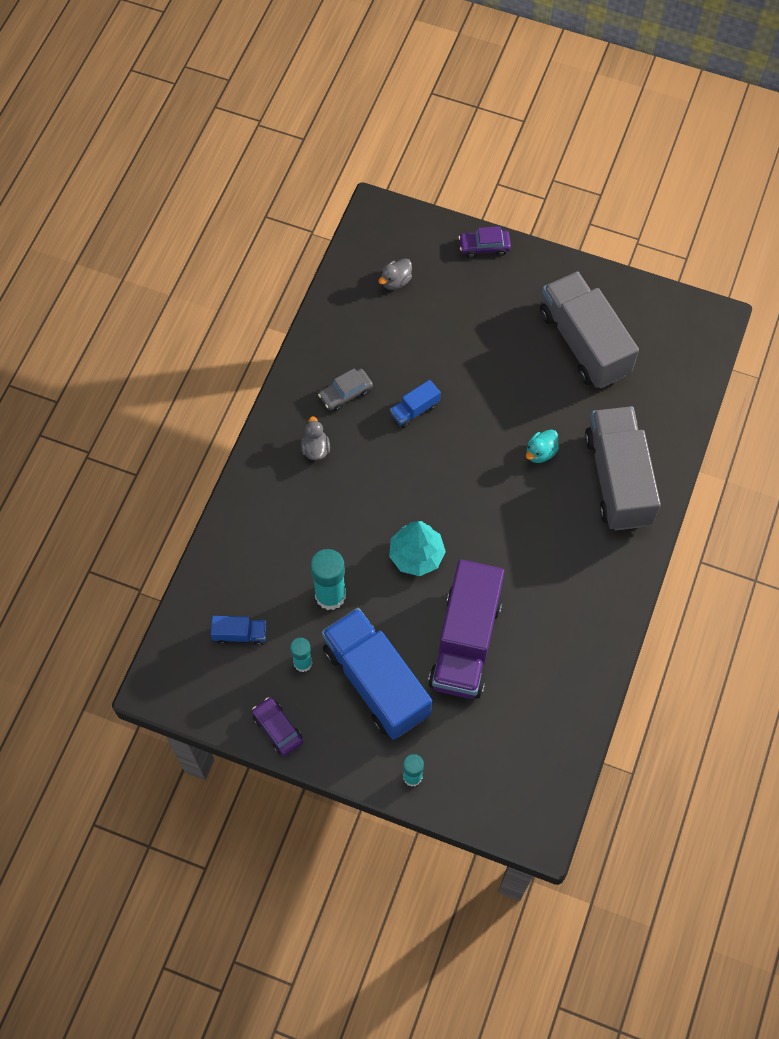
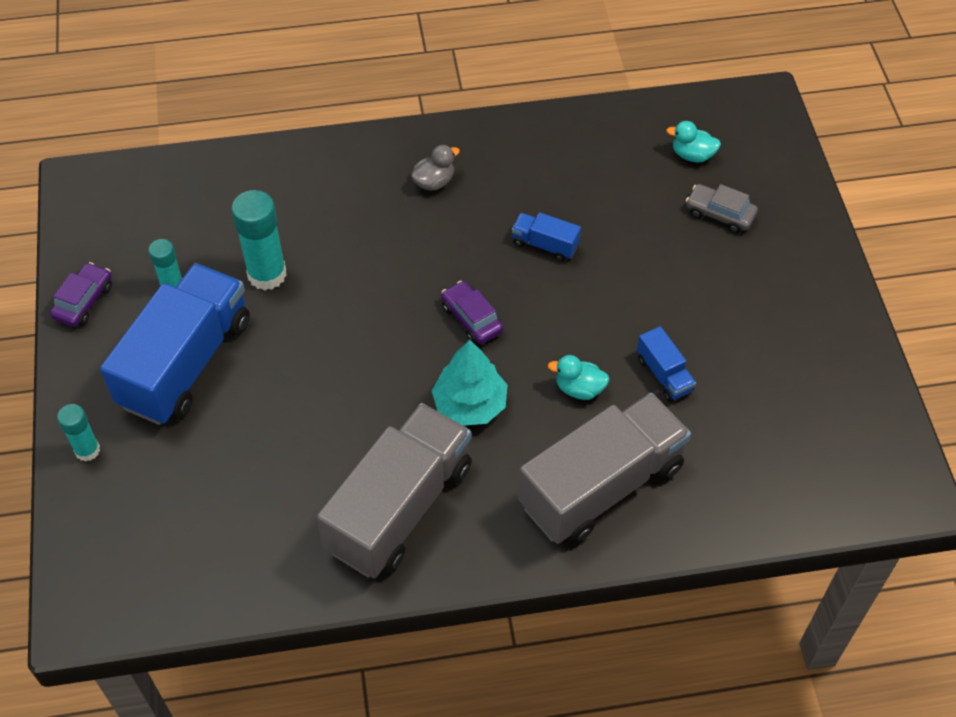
camera: 60 degrees right, 10 degrees down
blue truck [210,616,267,646] -> blue truck moved to [637,326,696,402]
grey car [318,368,373,411] -> grey car moved to [686,184,758,233]
grey duck [378,258,412,290] -> turquoise duck [666,121,721,162]
turquoise tree [389,521,446,576] -> turquoise tree moved to [432,340,507,426]
purple truck [428,559,505,699] -> none
purple car [458,226,511,258] -> purple car moved to [441,281,503,344]
grey truck [540,271,639,388] -> grey truck moved to [317,403,472,578]

